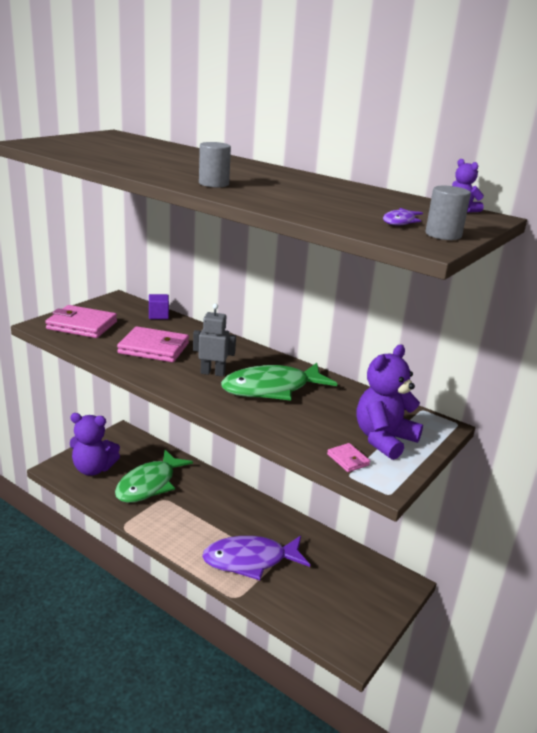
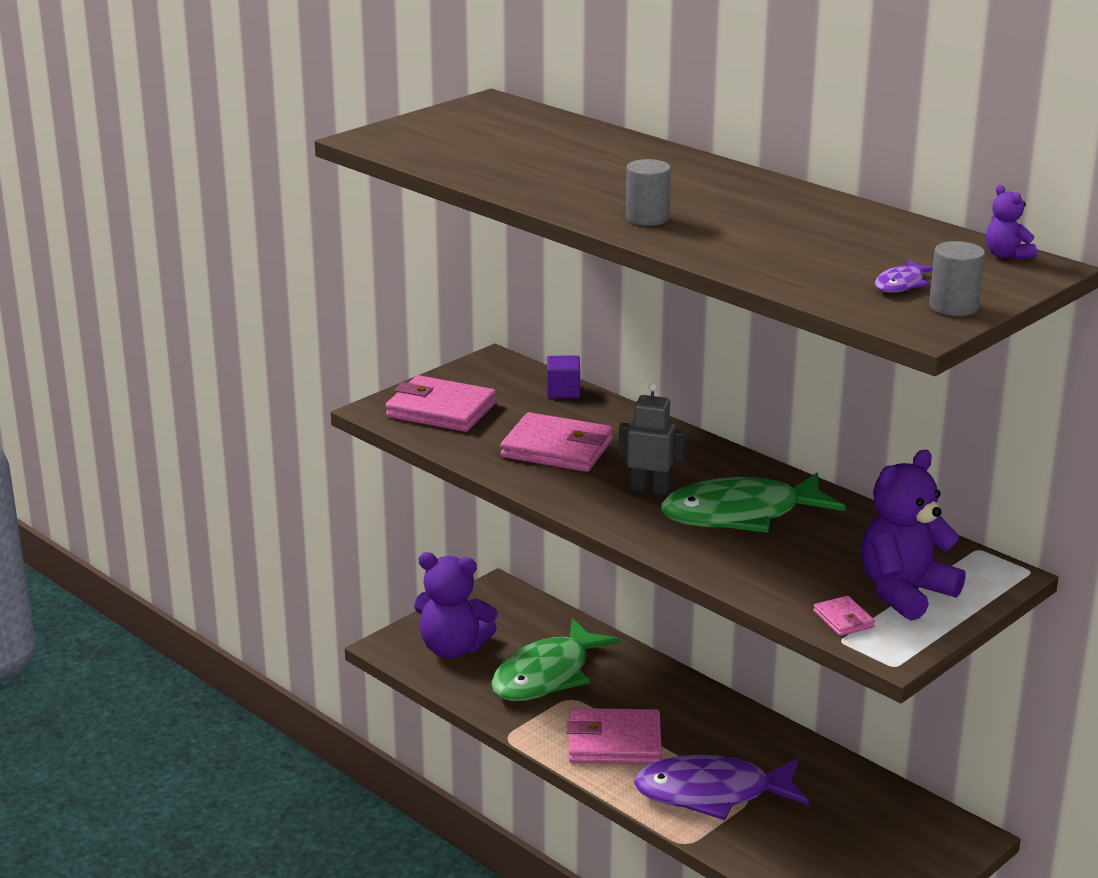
camera: 10 degrees right, 0 degrees up
none -> pink wallet [566,708,662,764]

